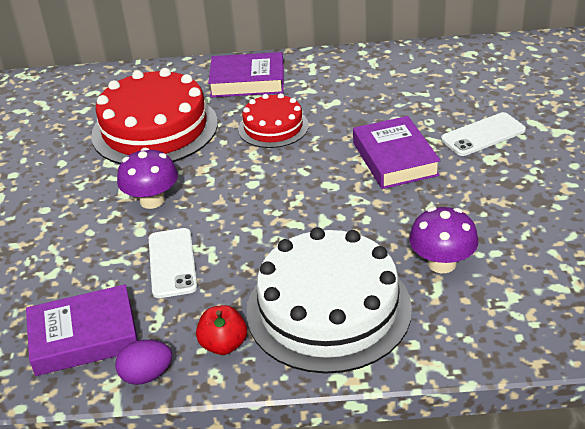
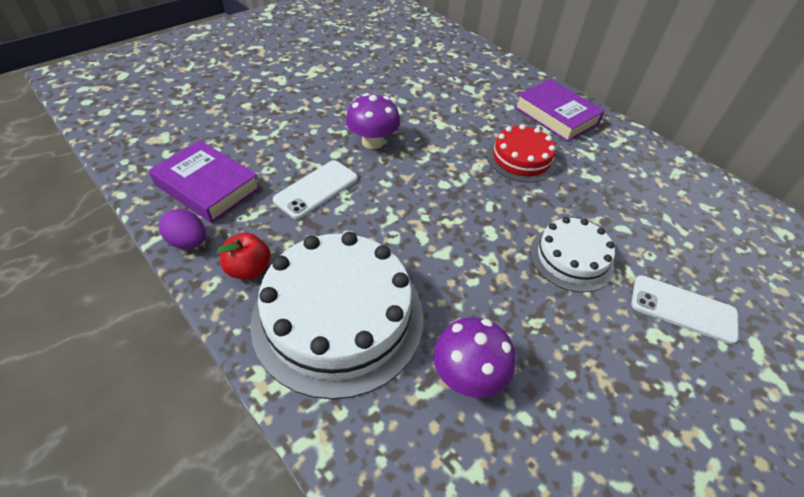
camera: 45 degrees right, 10 degrees up
red cake [91,68,218,164] -> none
purple book [353,116,441,189] -> white cake [530,217,615,293]

